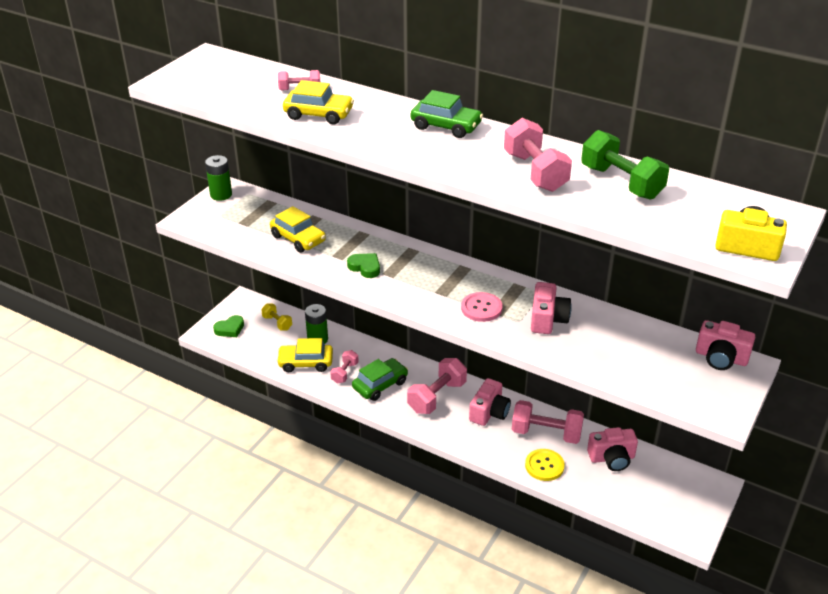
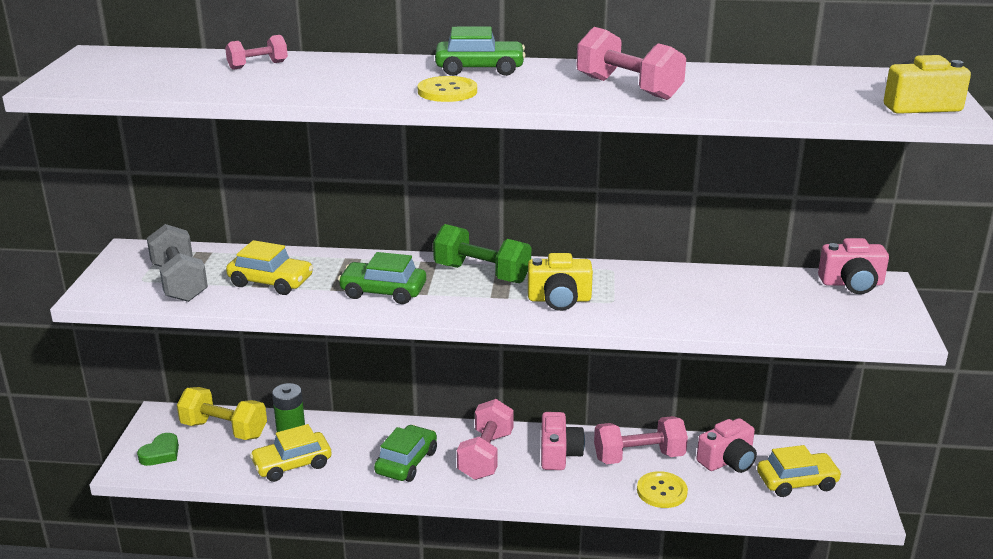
camera: 25 degrees left, 10 degrees down
green battery [205,155,232,201] -> none
yellow dumbbell [261,303,292,330] -> yellow dumbbell [177,387,267,440], size x1.78
yellow car [283,80,354,125] -> yellow car moved to [757,445,842,497]
pink dumbbell [330,350,359,384] -> none
green heart [347,253,380,278] -> green car [338,252,426,304]
pink button [461,292,503,322] -> yellow camera [528,253,593,311]
pink camera [531,282,572,334] -> none
green dumbbell [581,130,669,200] -> green dumbbell moved to [433,224,531,283]
none -> grey dumbbell [147,224,208,302]
none -> yellow button [418,76,477,102]

